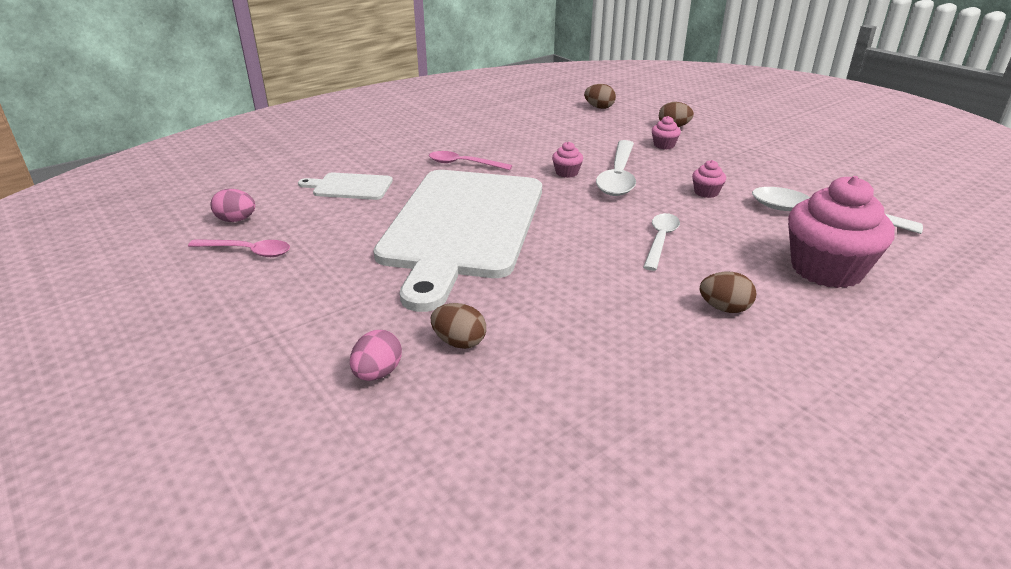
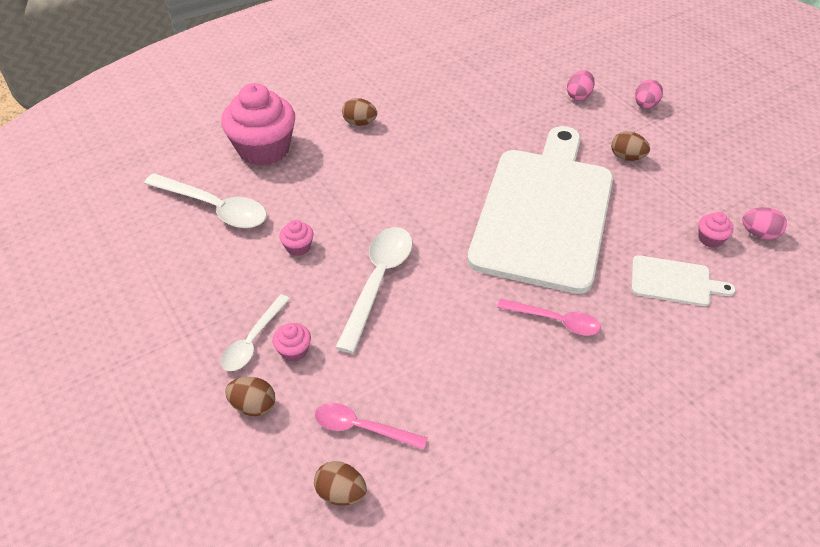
camera: 175 degrees left, 15 degrees up
pink spoon [188,239,290,257] -> pink spoon moved to [315,403,428,450]
brown egg [431,303,486,349] -> brown egg moved to [611,131,650,161]
pink cupcake [552,142,583,178] -> pink cupcake moved to [698,212,733,248]
white spoon [643,213,680,271] -> white spoon moved to [221,294,290,371]
none -> pink egg [635,80,663,109]

